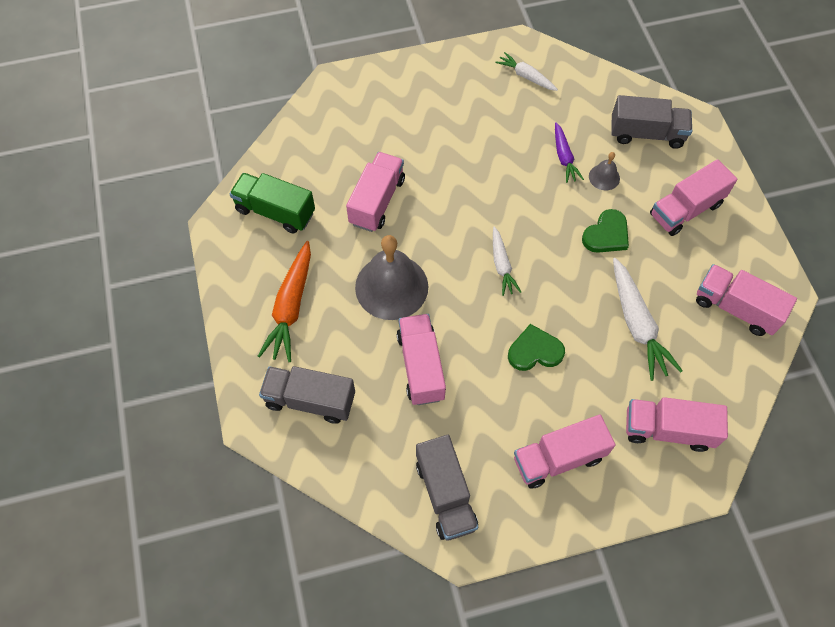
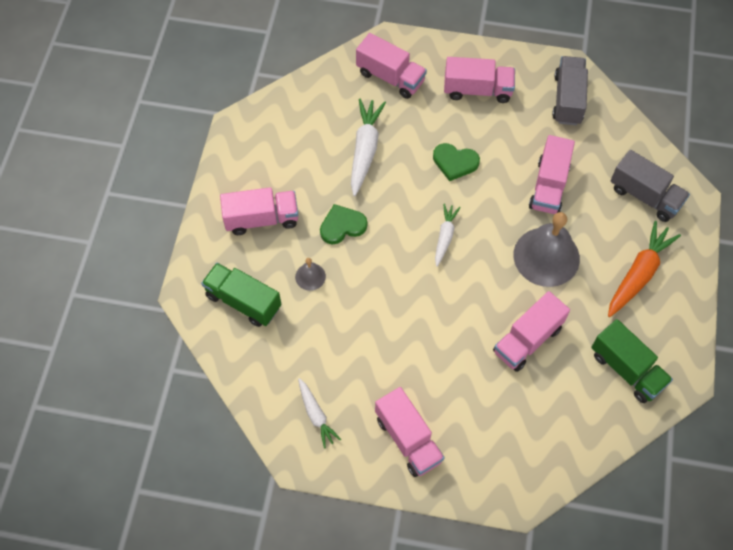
camera: 155 degrees left, 0 degrees up
purple carrot [555,122,584,183] -> none
grey truck [611,95,692,149] -> green truck [201,263,281,327]
pink truck [696,264,797,336] -> pink truck moved to [375,387,445,477]

